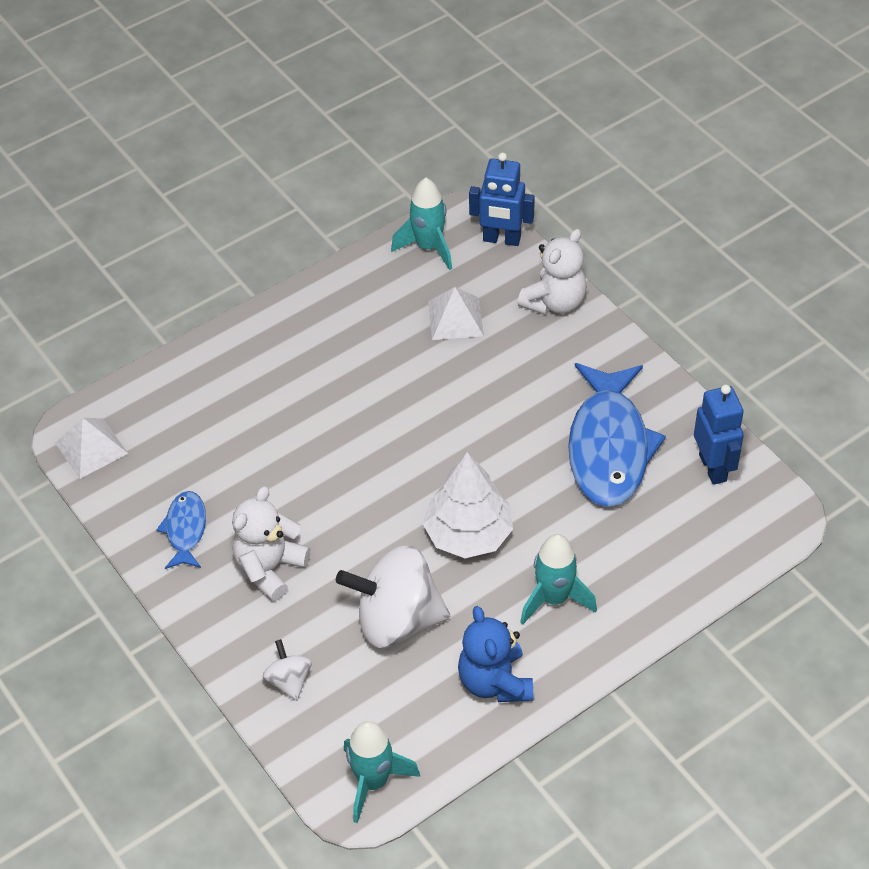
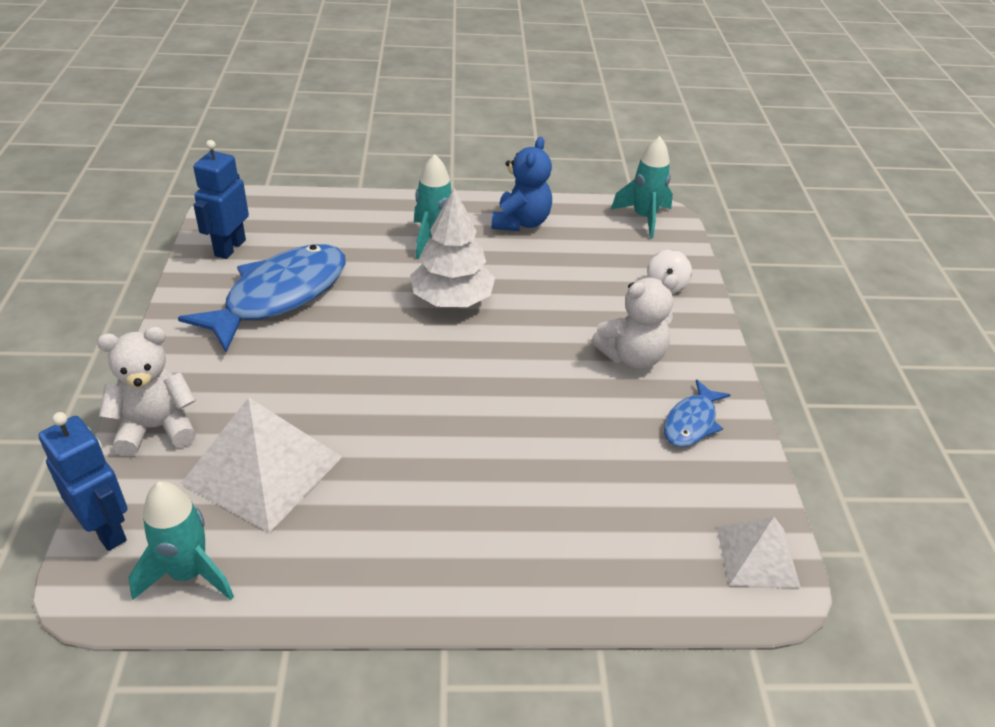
camera: 150 degrees left, 10 degrees down
white spinning top [336,545,450,648] -> none
white pyramid [428,287,484,340] -> white pyramid [181,397,342,533], size x1.69

